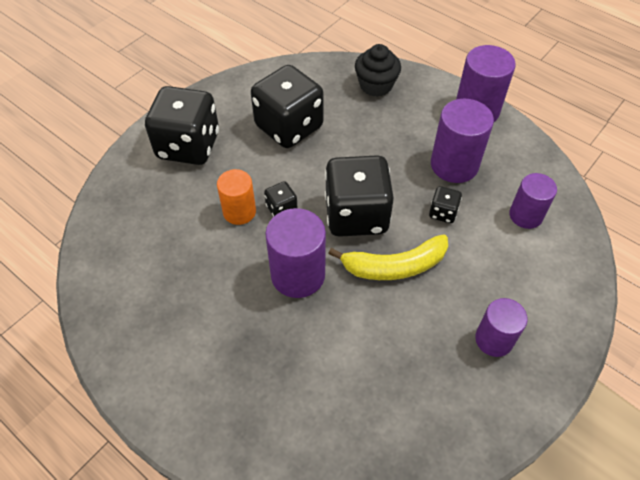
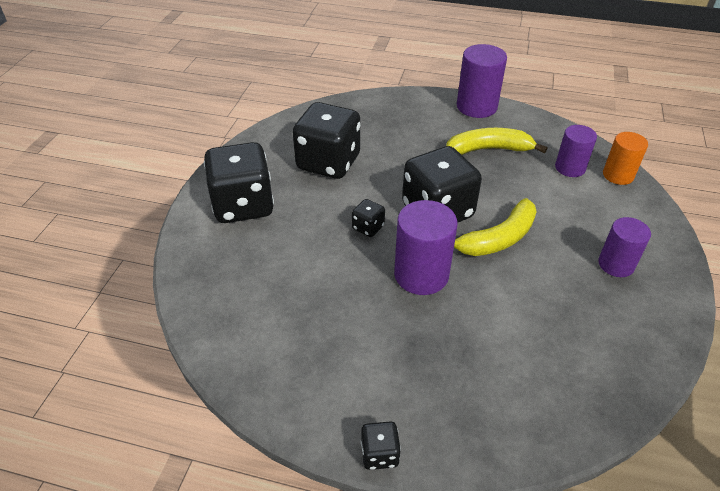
camera: 25 degrees left, 10 degrees down
orange cylinder [217,169,256,225] -> orange cylinder moved to [603,132,648,185]
black cupcake [355,44,401,97] -> none
black dice [429,186,462,223] -> black dice moved to [361,421,401,470]
purple cylinder [431,99,494,183] -> yellow banana [446,128,547,155]

